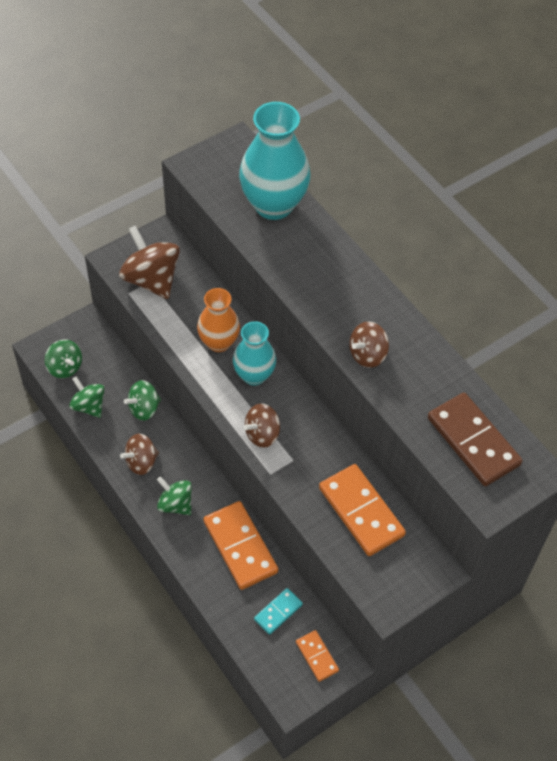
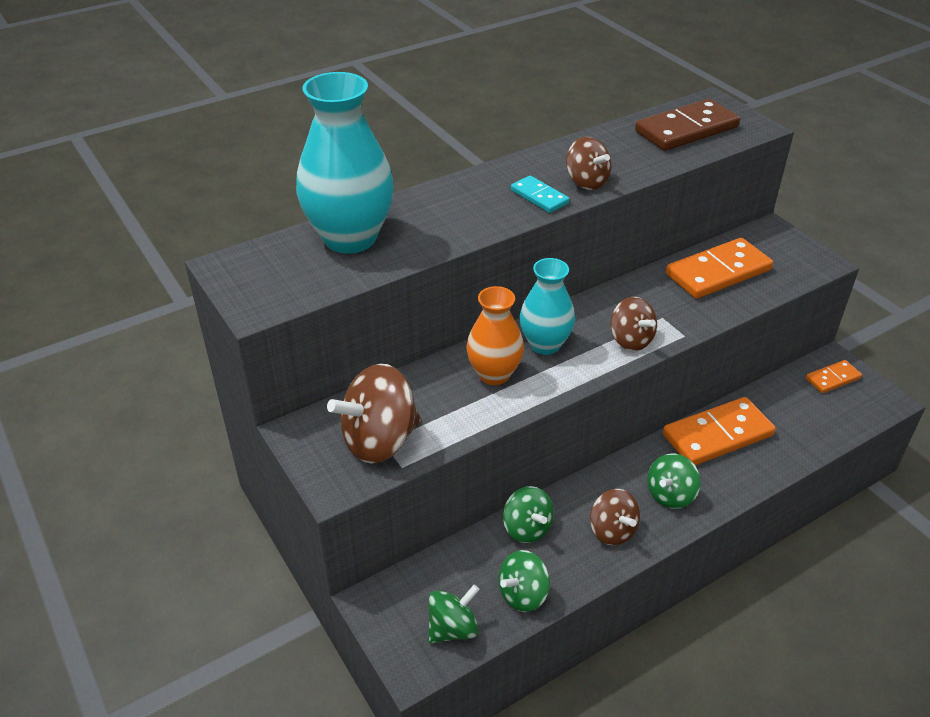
camera: 85 degrees left, 15 degrees down
turquoise domino [254,588,303,635] -> turquoise domino moved to [511,176,570,213]

